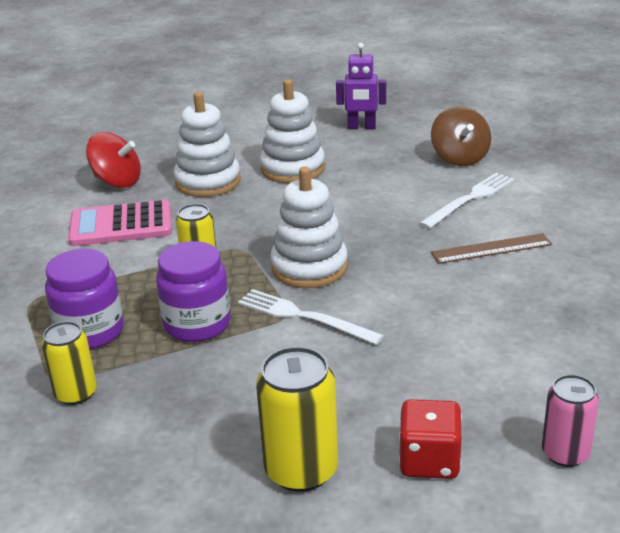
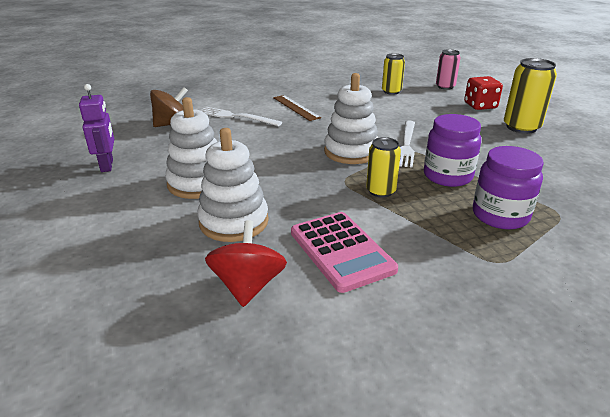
camera: 110 degrees left, 0 degrees up
yellow can [41,321,97,405] -> yellow can moved to [382,53,405,95]

